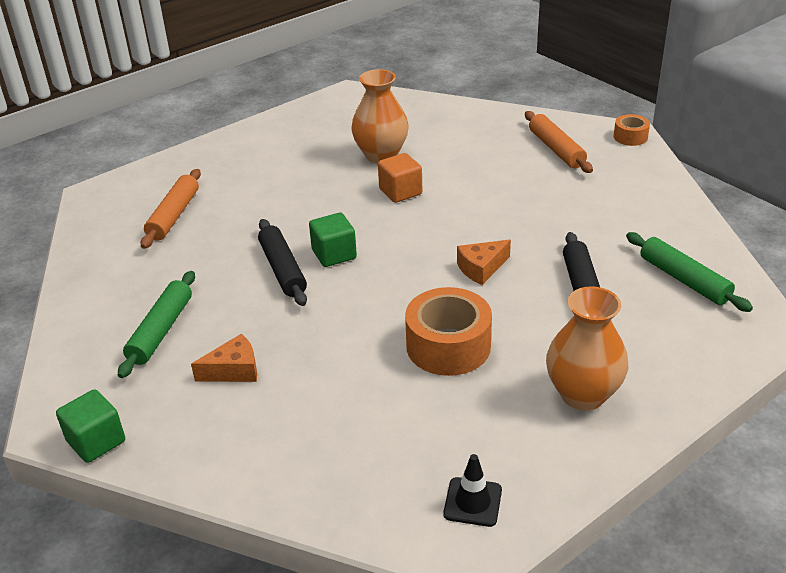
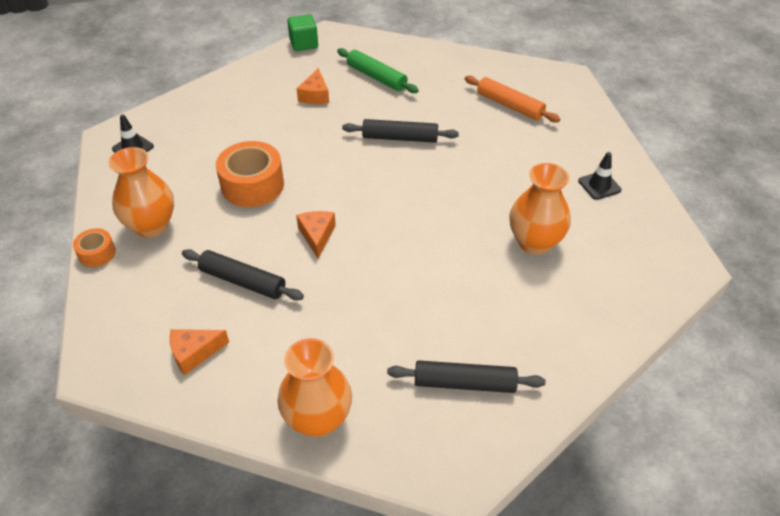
camera: 115 degrees right, 10 degrees up
green cube [309,213,357,267] -> none
orange cube [378,153,422,203] -> none
orange rolling pin [525,111,593,173] -> black rolling pin [387,360,545,393]
orange tape [614,114,650,146] -> orange tape moved to [73,228,116,267]
green rolling pin [626,232,753,312] -> orange cheese [170,329,229,375]
none -> orange vase [277,338,352,437]
none -> black traffic cone [578,152,621,200]

